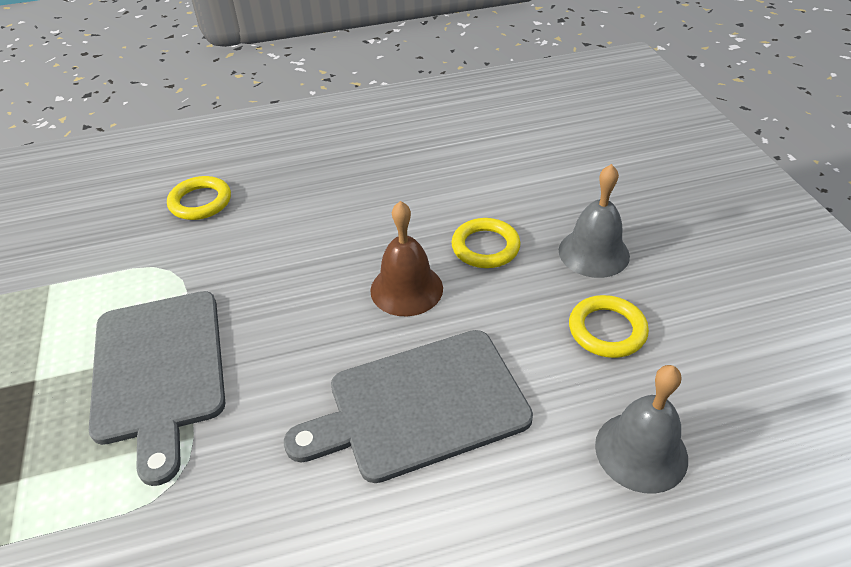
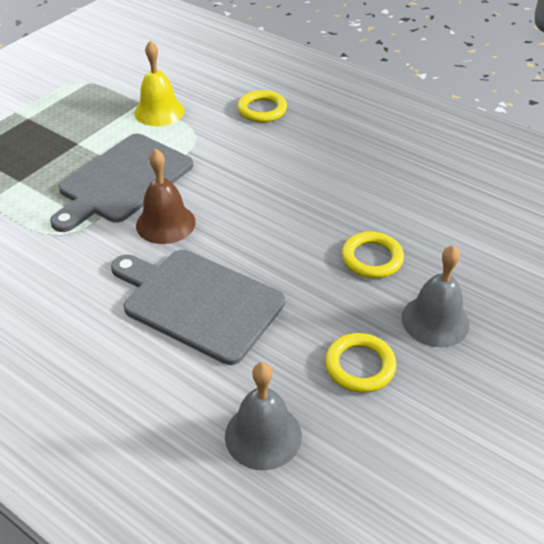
camera: 50 degrees right, 0 degrees up
brown bell [370,201,443,316] -> brown bell moved to [136,149,196,244]
none -> yellow bell [134,41,184,126]

